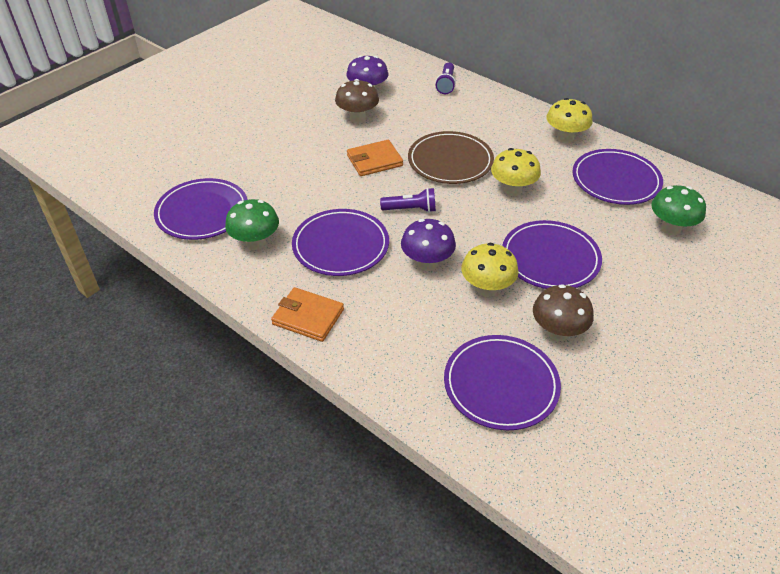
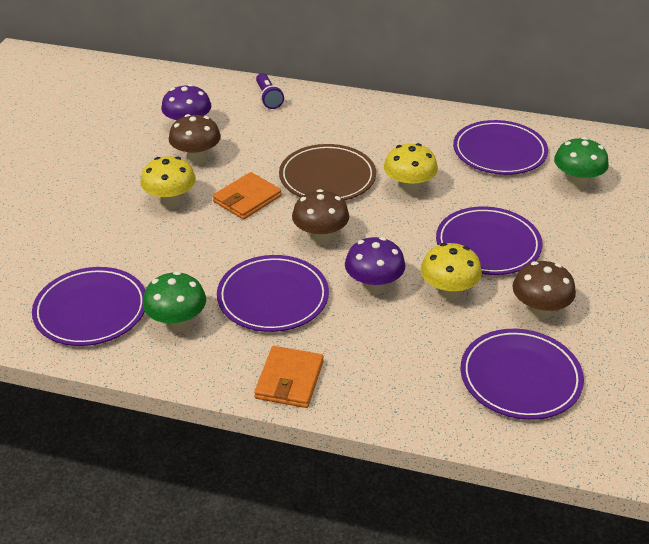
camera: 25 degrees left, 5 degrees down
orange wallet [271,287,344,342] -> orange wallet turned 75 degrees counterclockwise [254,346,324,408]
purple flashlight [380,188,436,213] -> brown mushroom [292,189,349,245]
yellow mushroom [547,98,593,143] -> yellow mushroom moved to [140,156,196,209]

